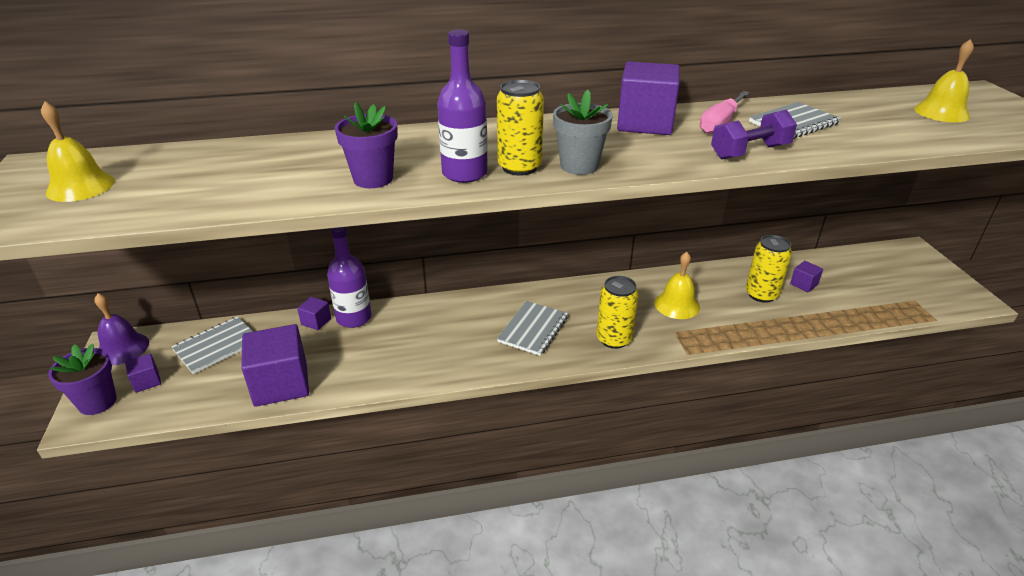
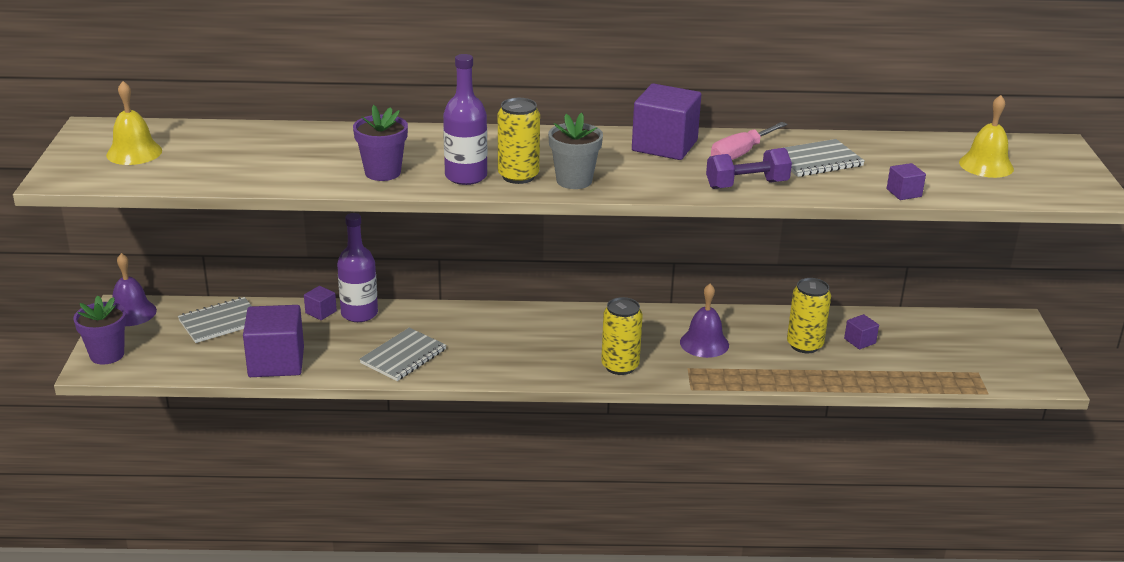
camera: 10 degrees right, 5 degrees down
purple cube [125,354,161,393] -> purple cube moved to [887,163,926,200]
grey notebook [497,301,568,356] -> grey notebook moved to [359,328,446,381]
yellow bell [655,252,700,319] -> purple bell [680,284,729,358]

